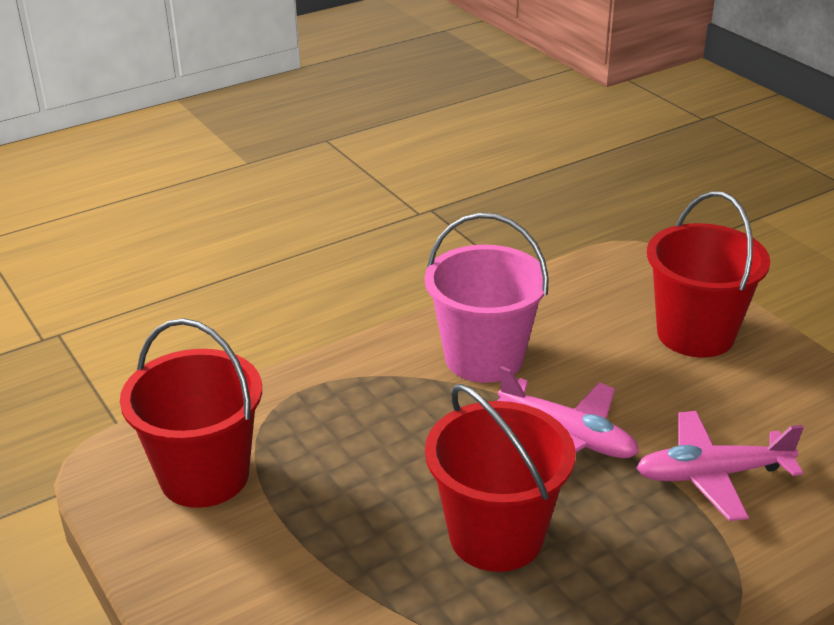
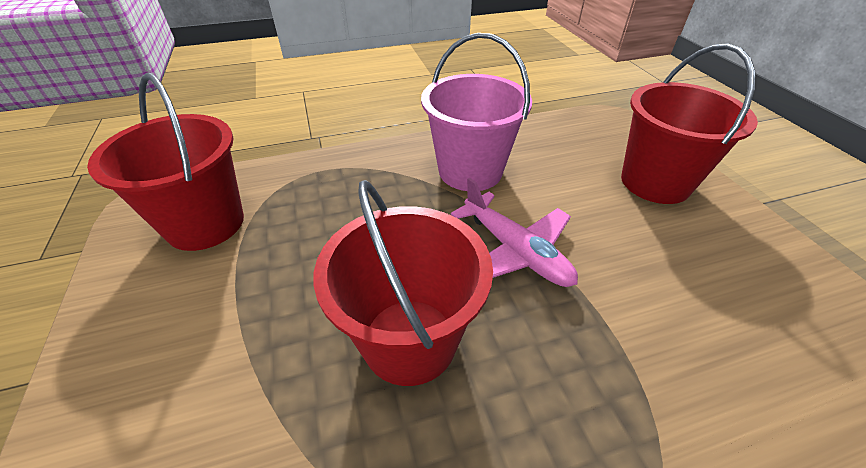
camera: 15 degrees right, 10 degrees up
pink plane [636,411,804,521] -> none

